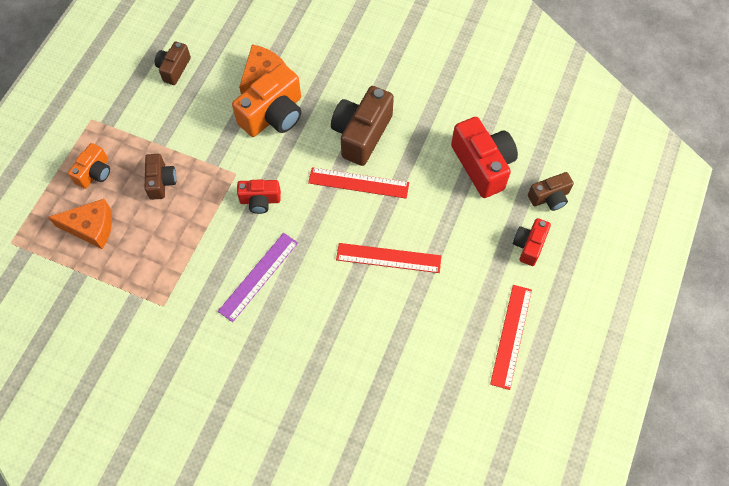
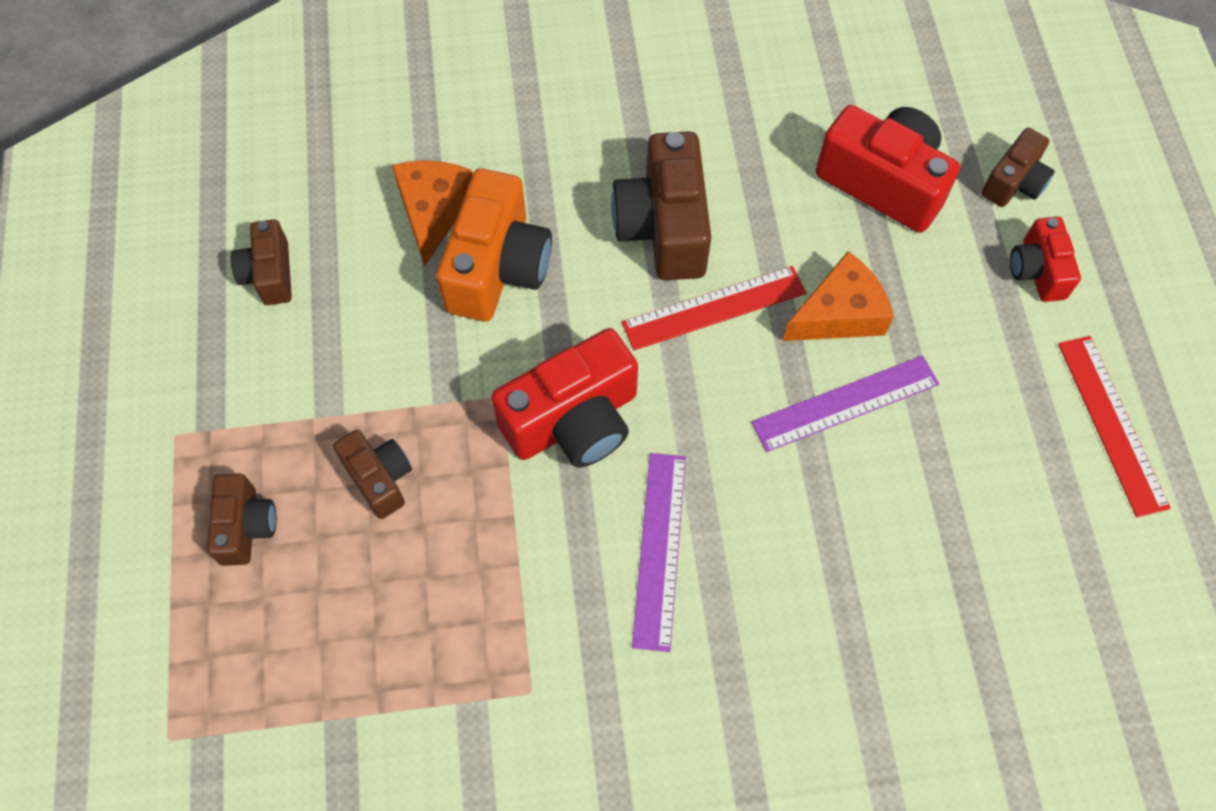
camera: 30 degrees left, 0 degrees up
orange cheese [48,199,112,249] -> orange cheese moved to [783,251,894,341]
orange camera [68,143,110,189] -> brown camera [207,473,277,566]
red camera [237,179,281,214] -> red camera [491,328,638,467], size x1.76
red ruler [336,243,441,273] -> purple ruler [751,355,939,452]

